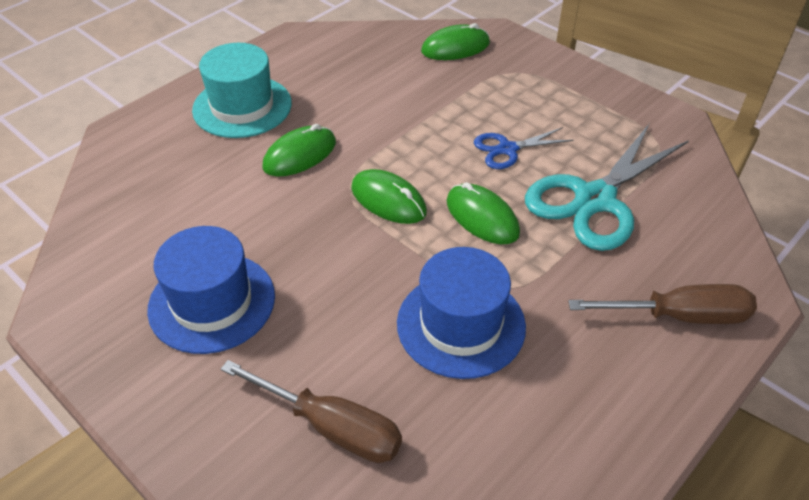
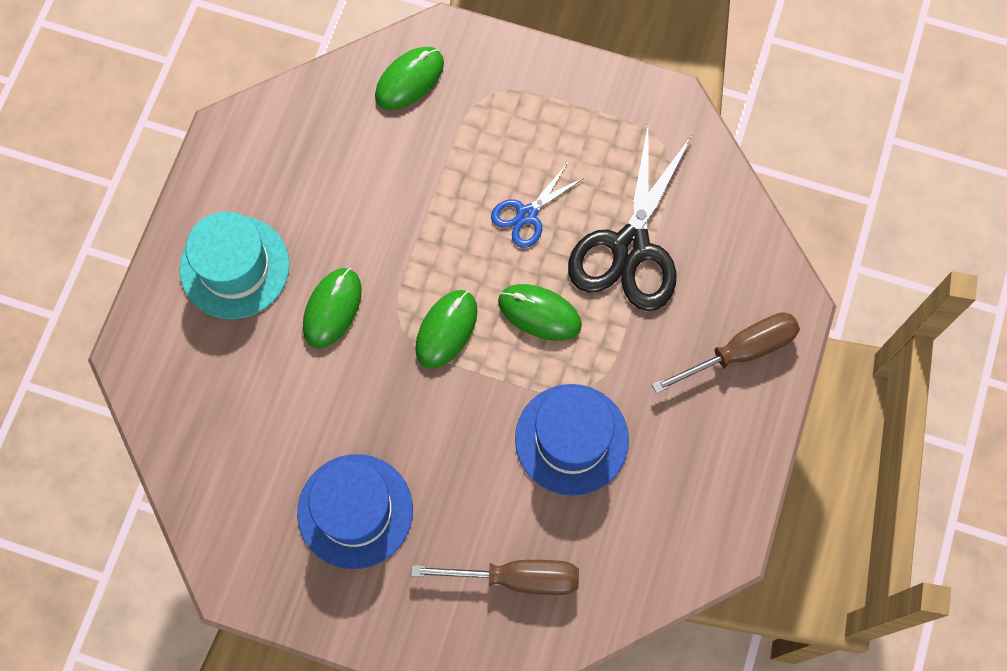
camera: 25 degrees left, 25 degrees up
green mouse [351,169,427,224] -> green mouse turned 75 degrees counterclockwise [415,290,477,368]
turquoise scissors [525,124,689,251] -> black scissors [568,126,692,311]

